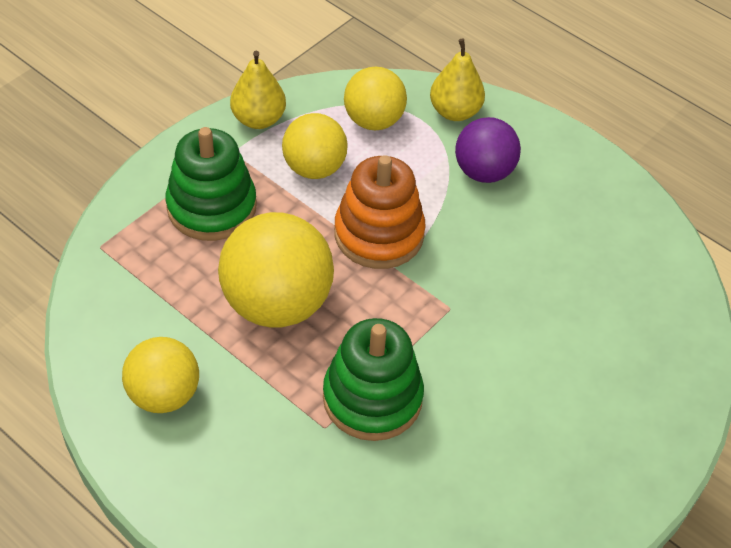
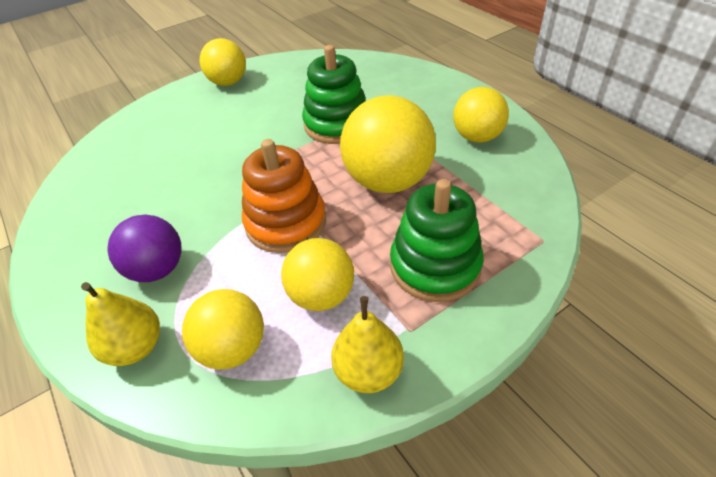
camera: 160 degrees left, 5 degrees down
none -> yellow ball [200,38,246,86]

